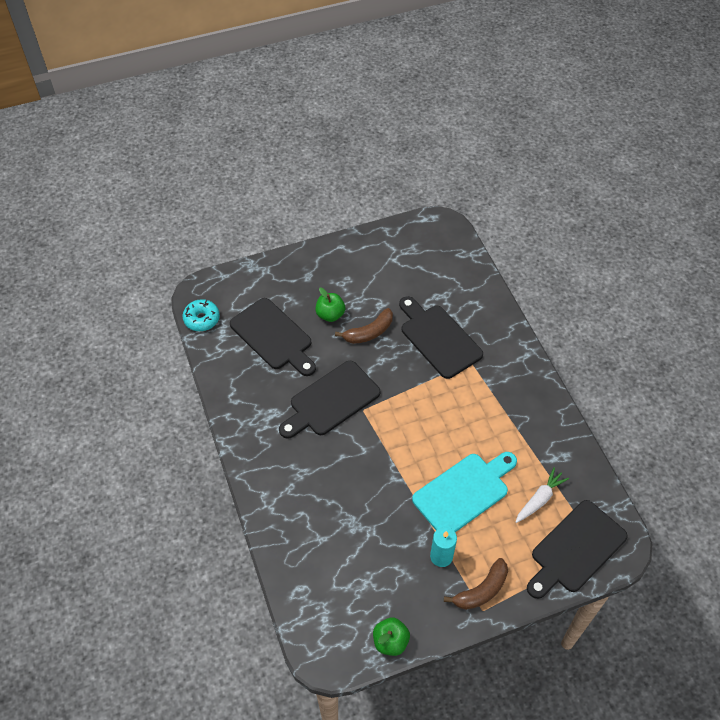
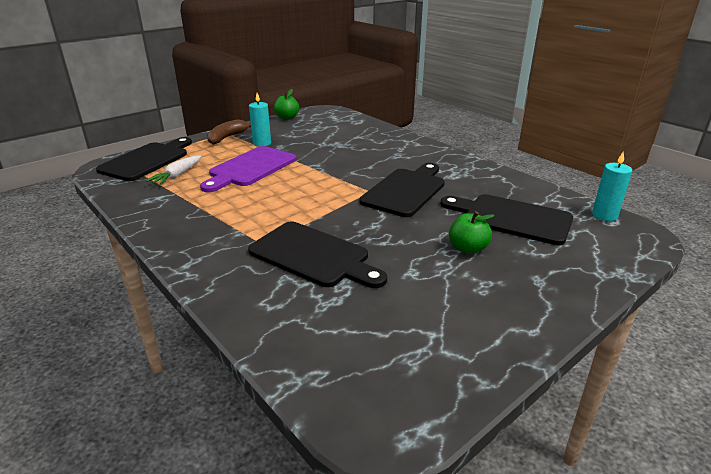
camera: 160 degrees right, 25 degrees down
turquoise donut [183,299,220,331] -> turquoise candle [592,151,632,221]
brown banana [335,308,393,344] -> none
turquoise cutting board [412,452,517,532] -> purple cutting board [200,146,296,192]

